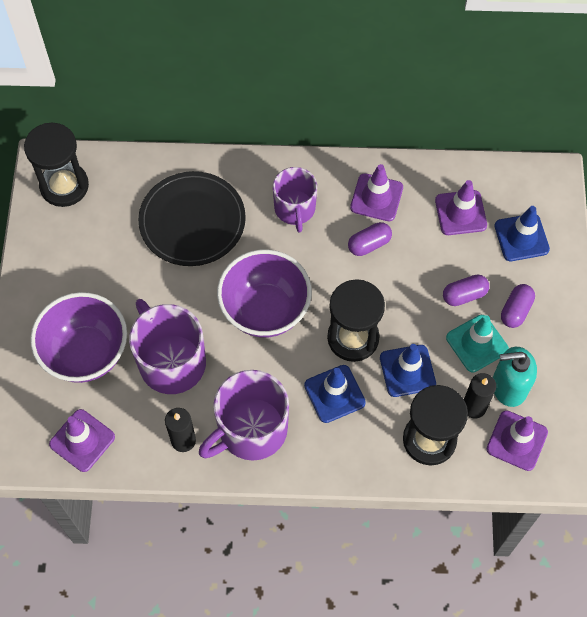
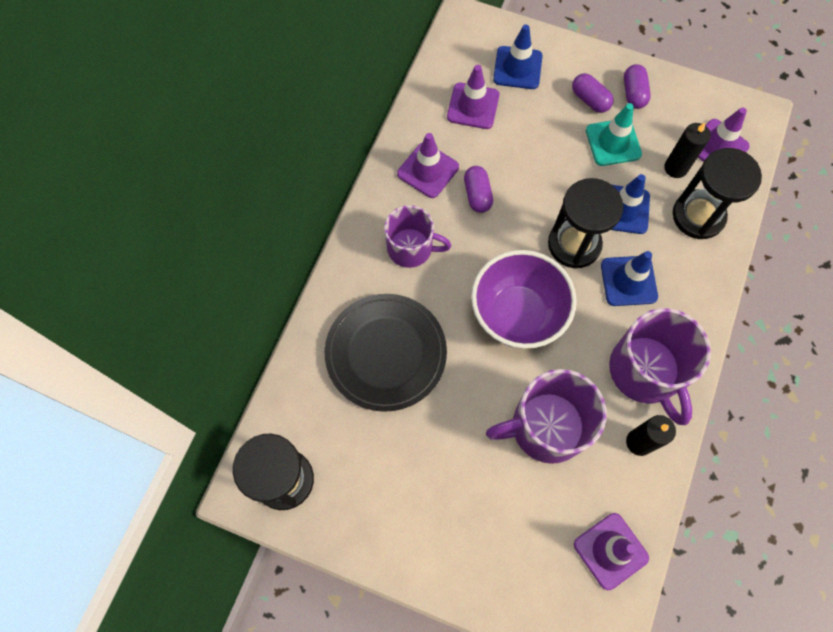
camera: 70 degrees left, 5 degrees up
purple bowl [30,292,127,383] -> none
purple capsule [443,275,489,306] -> purple capsule moved to [624,64,651,109]
turquoise soap dispenser [493,347,537,407] -> none

